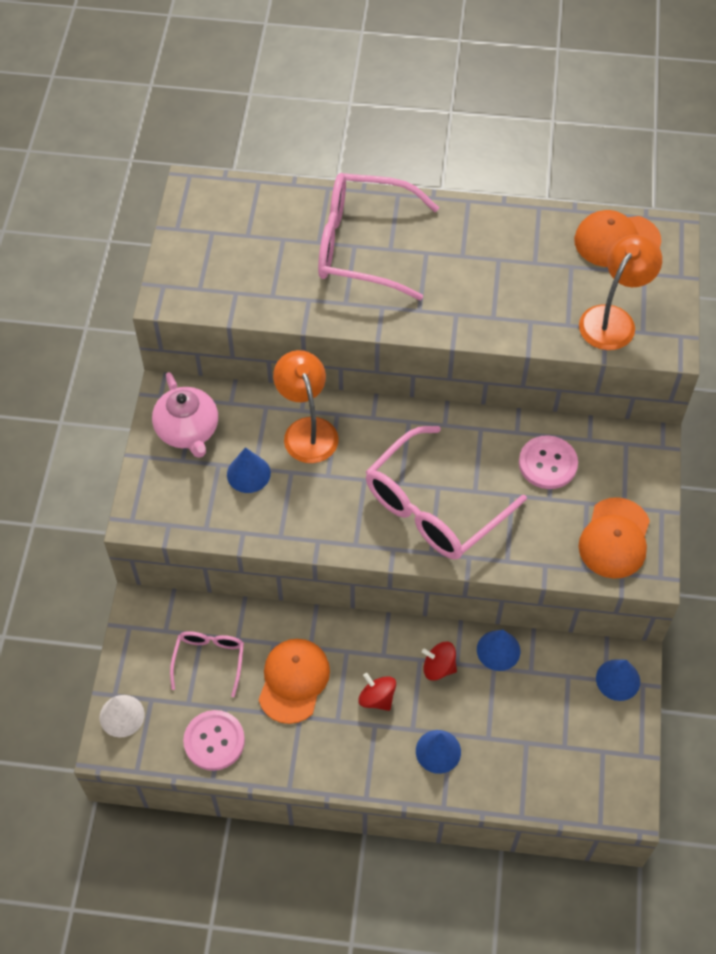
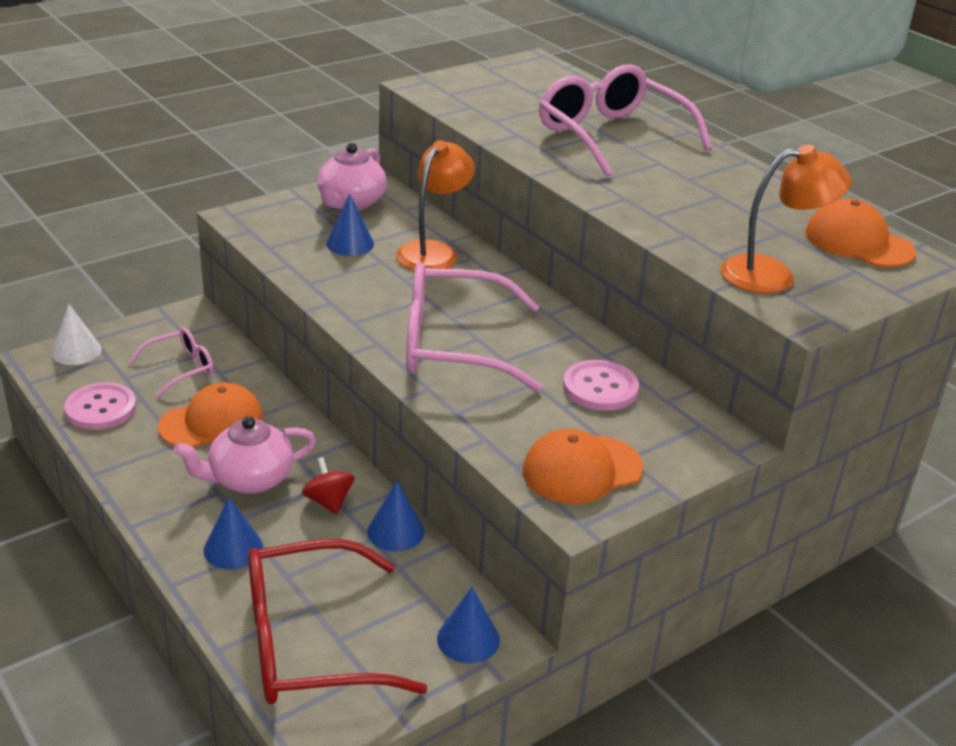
camera: 45 degrees right, 25 degrees down
red spinning top [358,673,396,711] -> pink teapot [174,416,316,494]
none -> red glasses [248,539,428,704]

